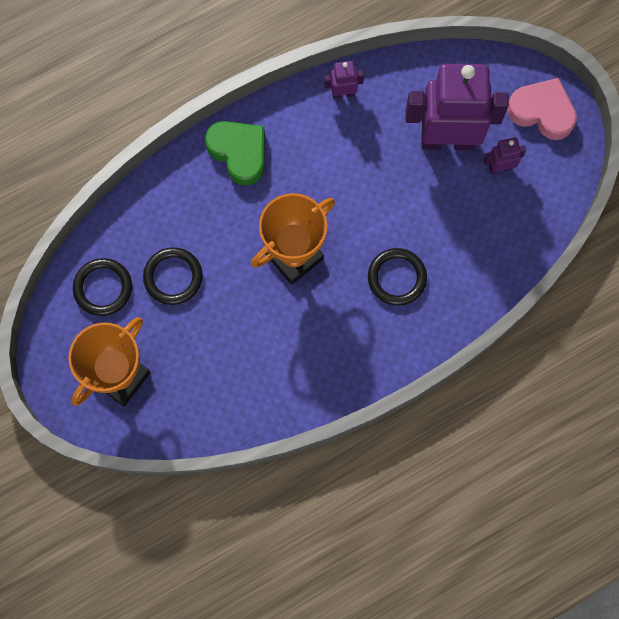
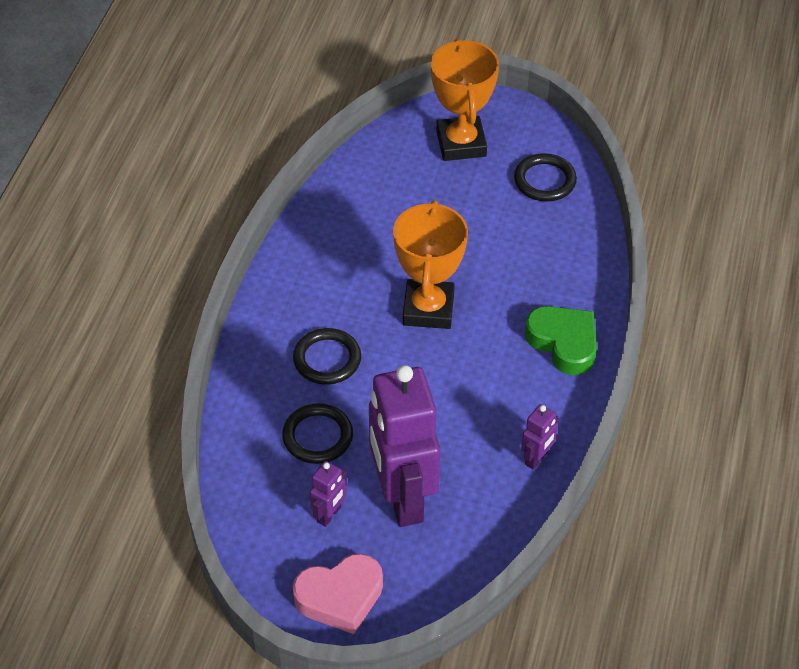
camera: 135 degrees right, 25 degrees down
black ring [143,247,203,305] -> black ring moved to [282,403,353,464]
green heart [205,121,265,185] -> green heart turned 135 degrees counterclockwise [525,306,597,375]
purple robot [405,64,509,150] -> purple robot turned 120 degrees clockwise [369,365,440,527]

